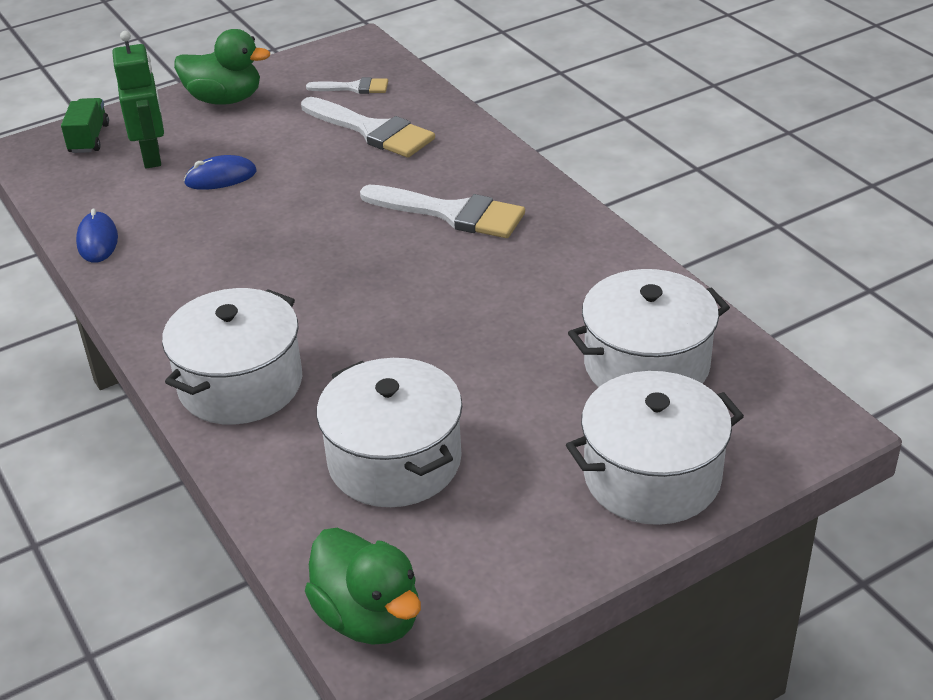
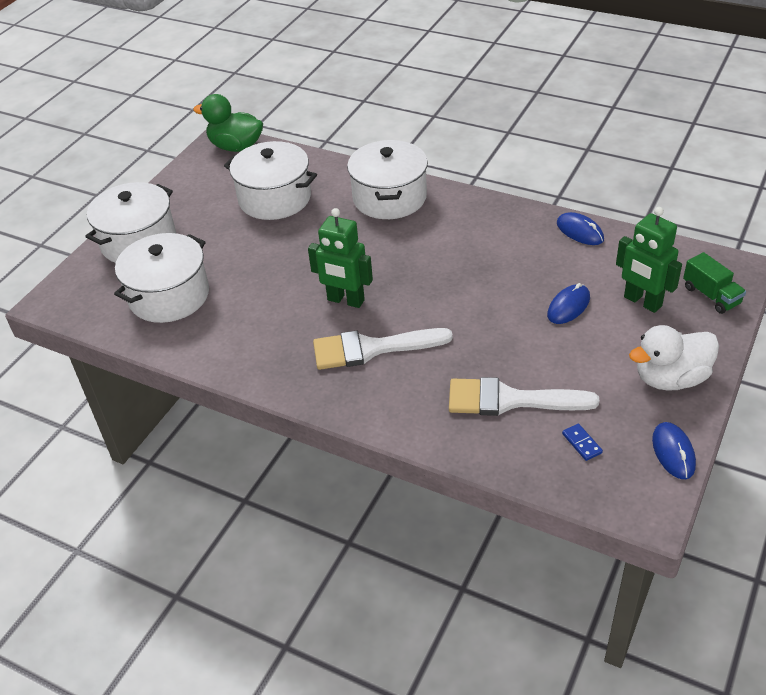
camera: 150 degrees right, 5 degrees up
green duck [174,29,270,105] -> white duck [629,325,719,391]
white brush [306,77,388,94] -> blue domino [562,424,603,461]
none -> green robot [308,208,373,308]
none -> blue mouse [652,422,696,479]

